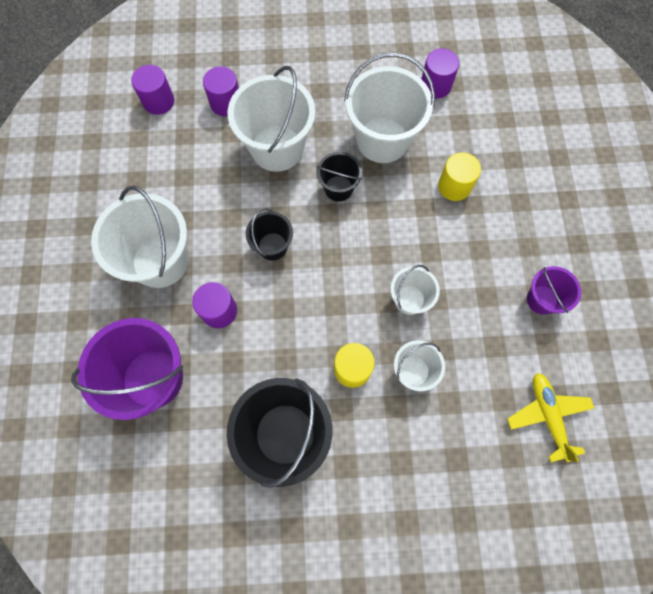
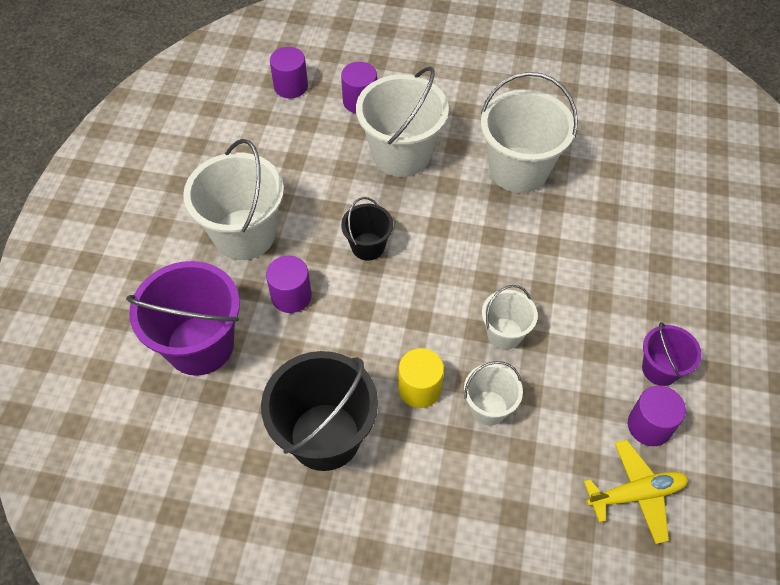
camera: 15 degrees right, 15 degrees down
black bucket [317,152,362,202] -> none
purple cylinder [421,48,459,99] -> purple cylinder moved to [628,386,686,446]
yellow cylinder [438,152,481,201] -> none
yellow plane [507,373,594,462] -> yellow plane turned 75 degrees clockwise [584,440,688,544]

